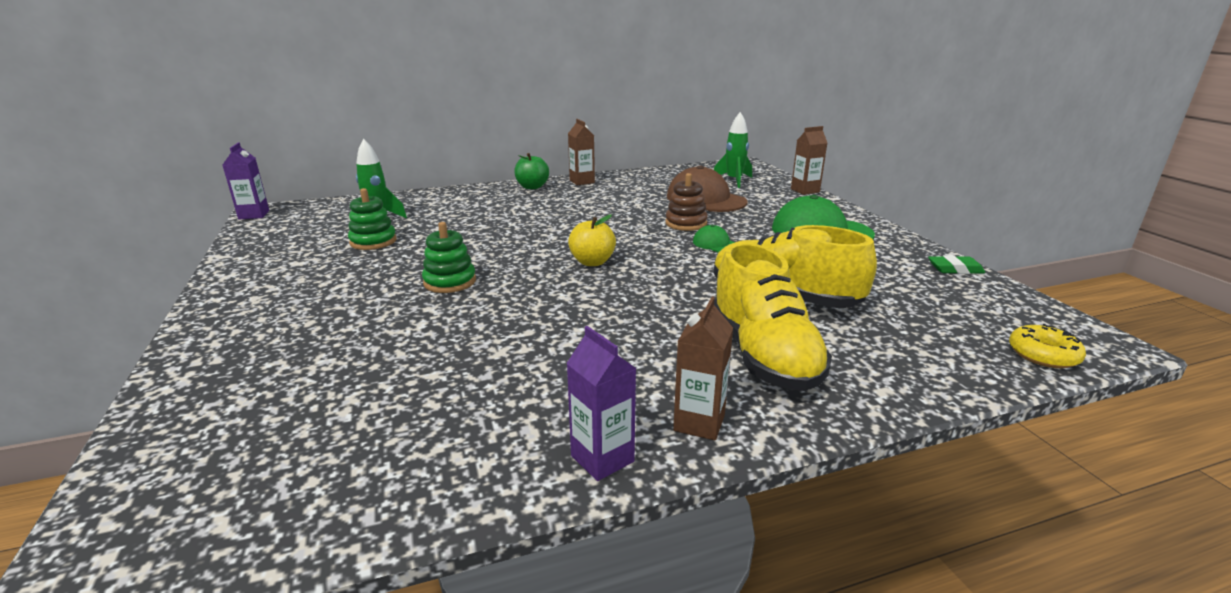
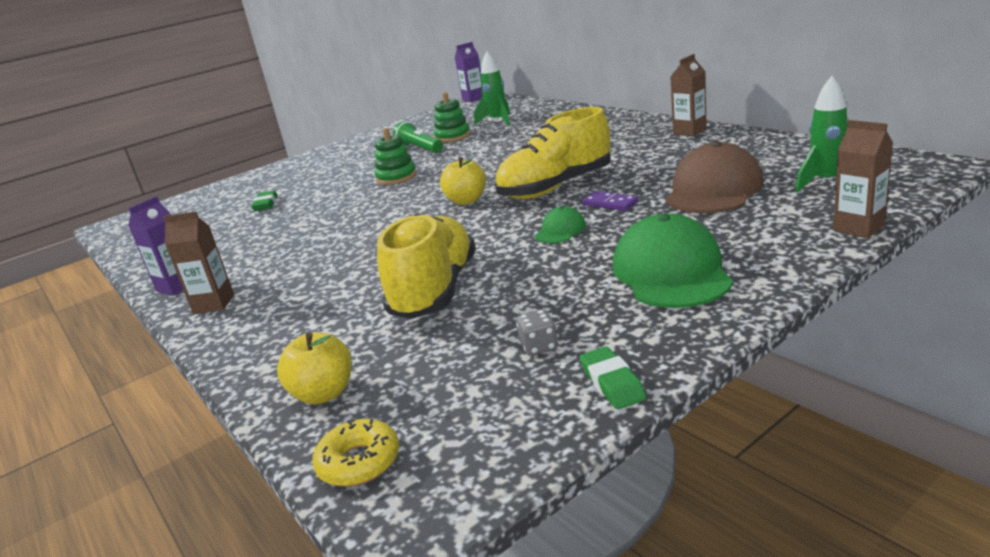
camera: 75 degrees right, 0 degrees up
green apple [514,153,549,189] -> none
brown stacking toy [665,173,708,231] -> purple domino [583,191,638,211]
yellow shoe [714,243,832,391] -> yellow shoe moved to [495,107,611,199]
none -> green eraser [251,191,278,211]
none -> yellow apple [277,332,352,405]
none -> green flashlight [393,121,443,153]
none -> grey dice [516,310,558,356]

